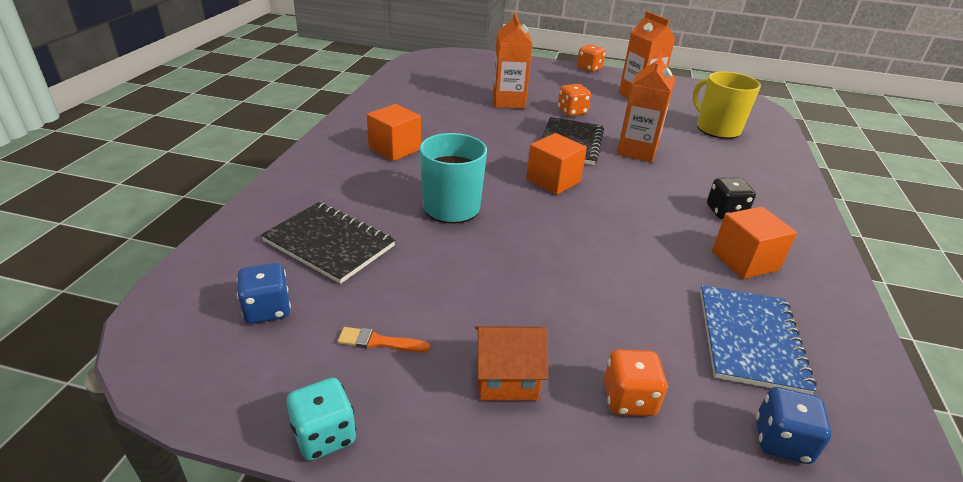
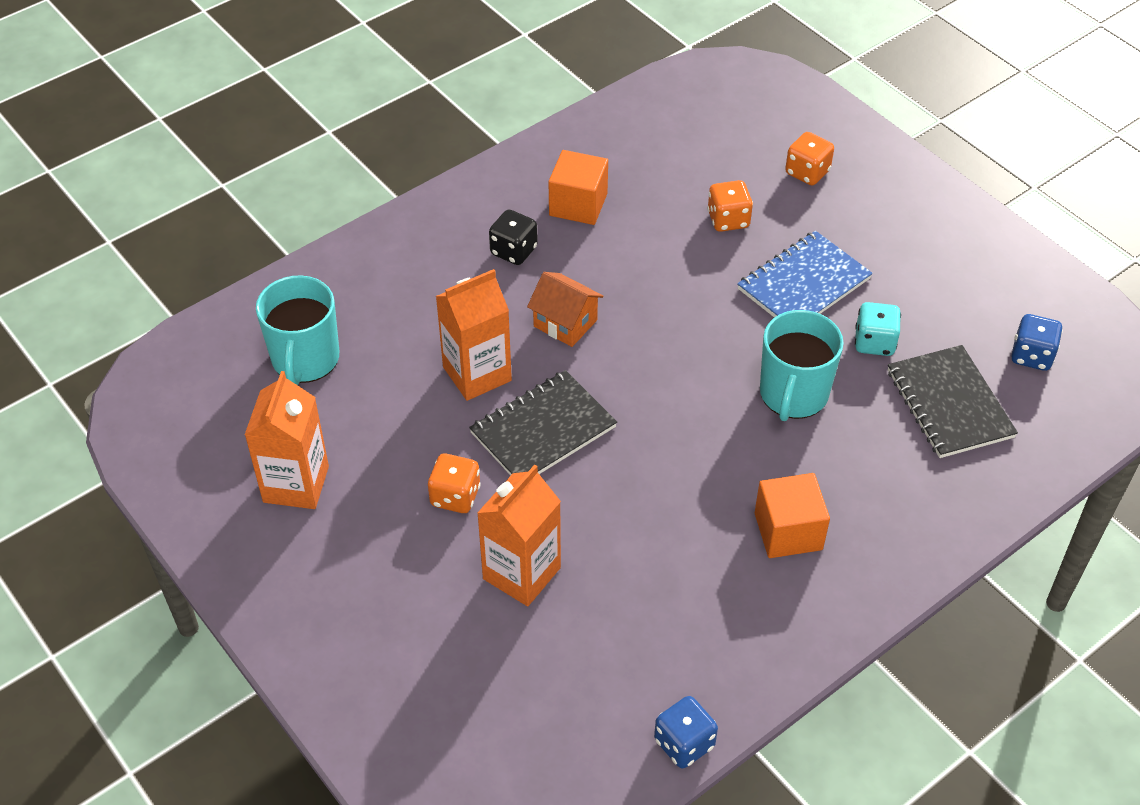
camera: 140 degrees left, 15 degrees up
turquoise dice [286,378,356,461] -> turquoise dice moved to [855,302,901,356]
orange brush [337,327,430,353] -> none
orange house [475,326,548,401] -> orange house moved to [527,272,604,347]
orange cube [526,133,587,195] -> none
orange dice [577,44,606,72] -> orange dice moved to [707,180,753,232]
yellow mug [693,71,761,139] -> turquoise mug [256,276,339,385]
blue notebook [700,285,817,395] -> blue notebook moved to [737,231,873,318]
blue dice [756,387,832,464] -> blue dice moved to [654,696,718,768]

